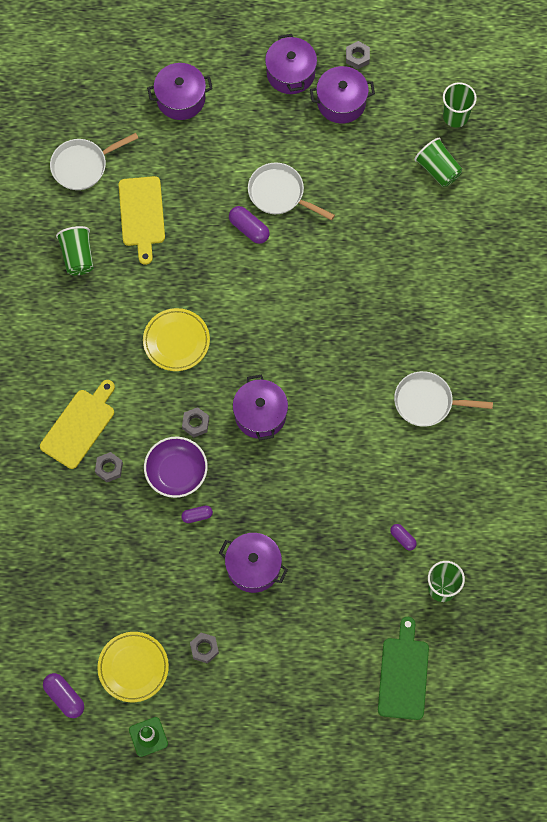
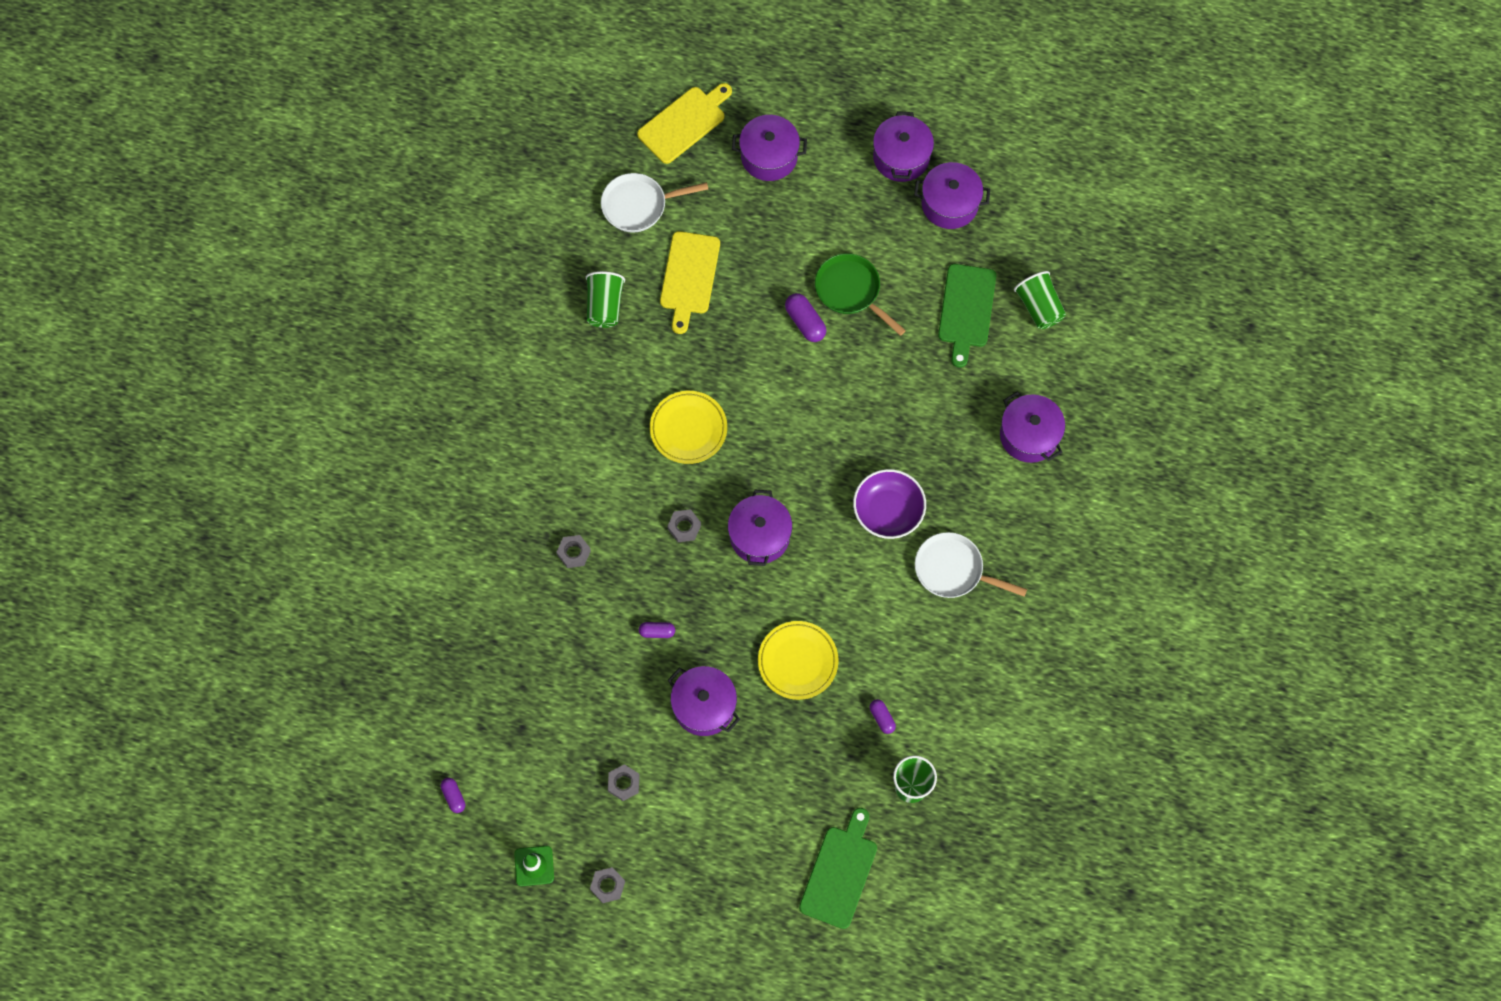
camera: 15 degrees right, 0 degrees up
yellow cutting board [40,380,115,469] -> yellow cutting board moved to [637,83,732,164]
purple capsule [43,673,84,718] -> purple capsule [441,778,465,813], size x0.63
yellow plate [97,632,169,702] -> yellow plate moved to [758,621,839,700]
purple bowl [144,437,208,498] -> purple bowl moved to [853,469,926,539]
white pan [248,162,335,220] -> green pan [815,253,906,336]
grey nut [346,41,370,69] -> grey nut moved to [590,867,625,903]
green cup [443,82,477,128] -> none
none -> green cutting board [938,264,996,368]
none -> purple pot [1000,392,1065,463]

